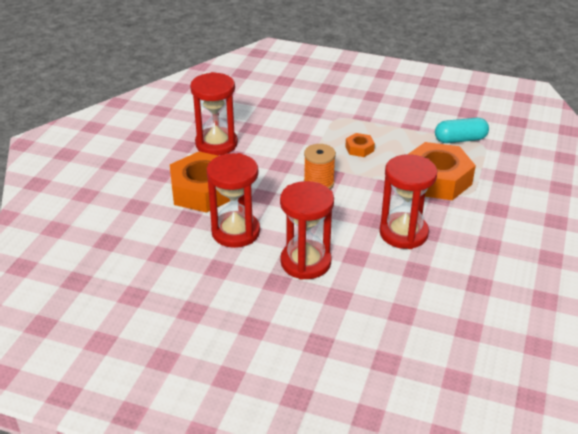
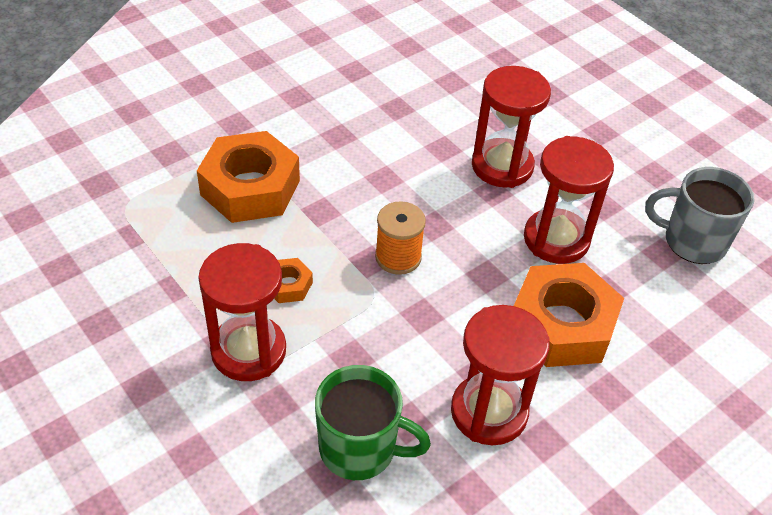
camera: 150 degrees left, 10 degrees up
red hourglass [379,154,437,249] -> red hourglass moved to [198,243,286,381]
turquoise capsule [435,118,489,143] -> none
none -> green mug [315,365,431,480]
none -> grey mug [645,167,754,264]

